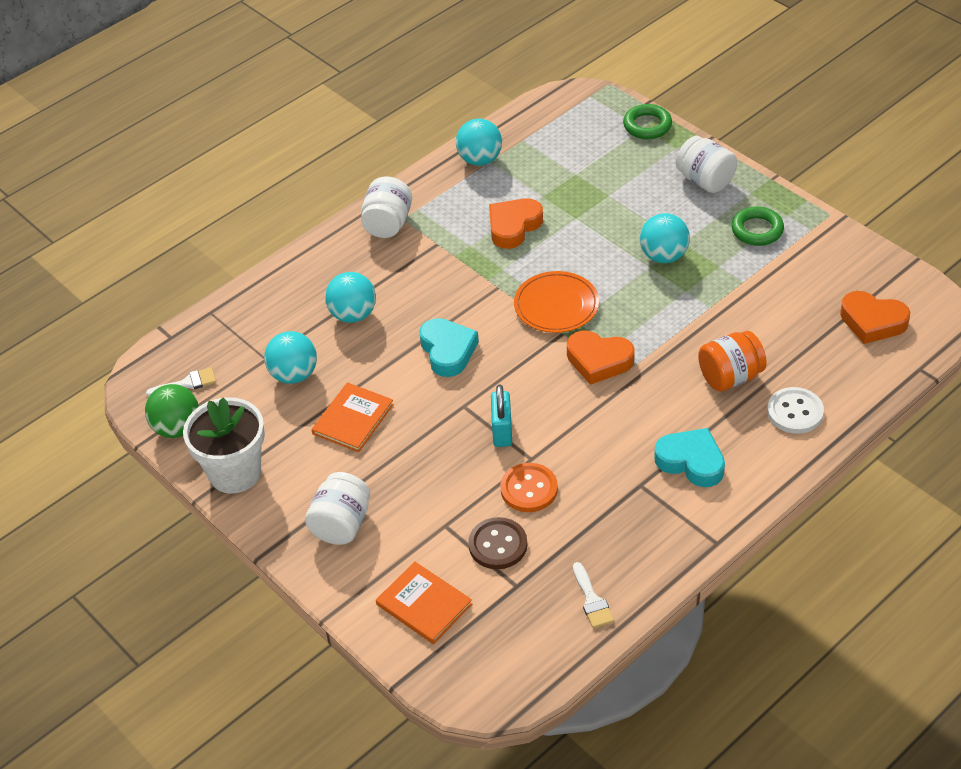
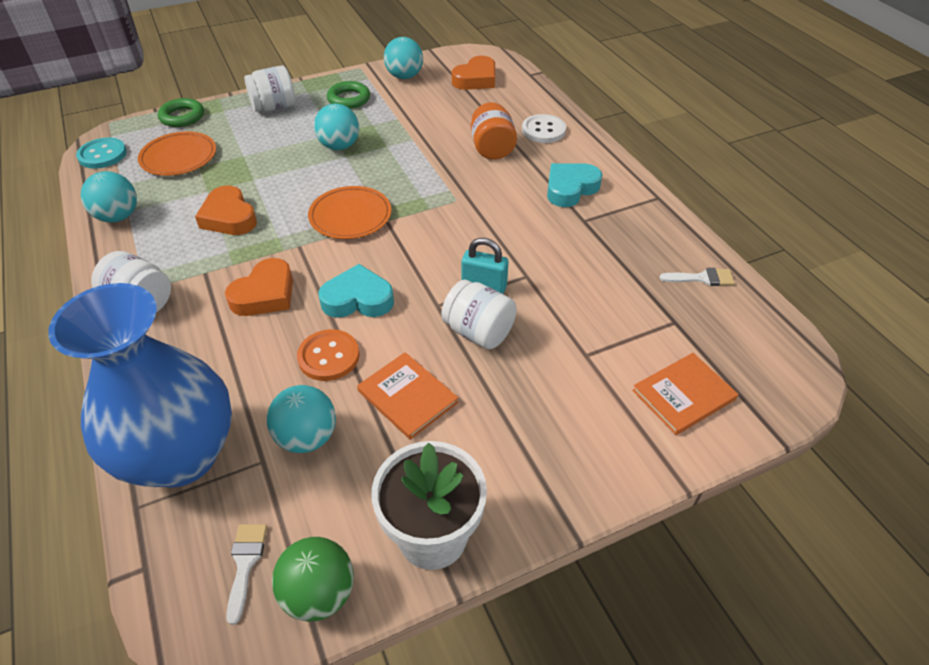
camera: 75 degrees left, 0 degrees up
white jar [305,472,370,545] -> white jar moved to [441,280,517,349]
turquoise ball [325,272,376,323] -> turquoise ball moved to [384,37,423,79]
brown button [468,517,527,569] -> none
orange button [500,463,558,512] -> orange button moved to [297,329,360,381]
orange heart [567,331,635,385] -> orange heart moved to [225,258,293,316]
none -> blue vase [48,283,232,488]
none -> turquoise button [76,137,127,169]
none -> orange plate [138,131,216,176]

